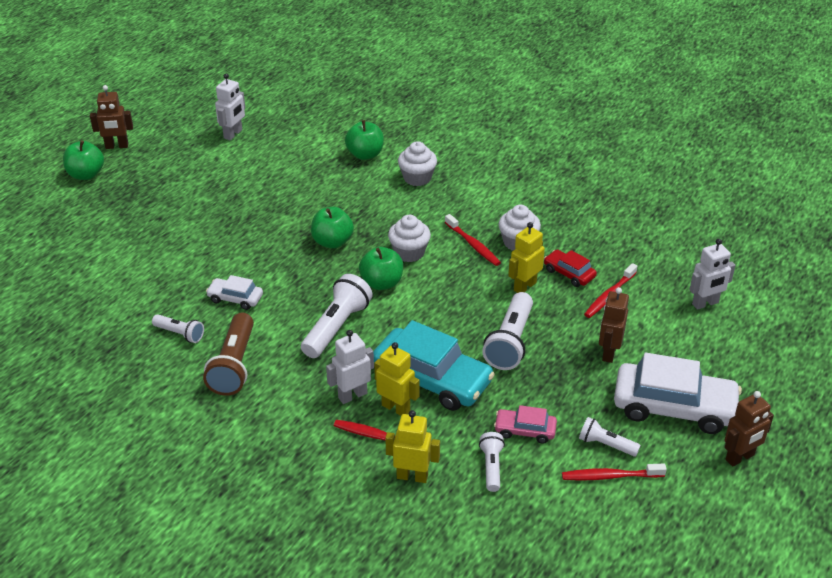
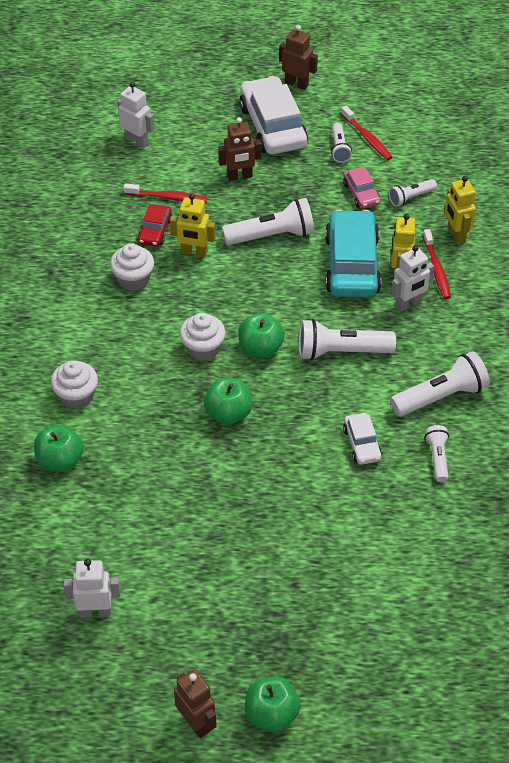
camera: 120 degrees left, 10 degrees up
brown flashlight [203,313,254,396] -> white flashlight [390,351,490,416]
white robot [326,330,374,404] -> white robot turned 60 degrees counterclockwise [391,245,434,311]
red toothbrush [445,214,501,266] -> none

